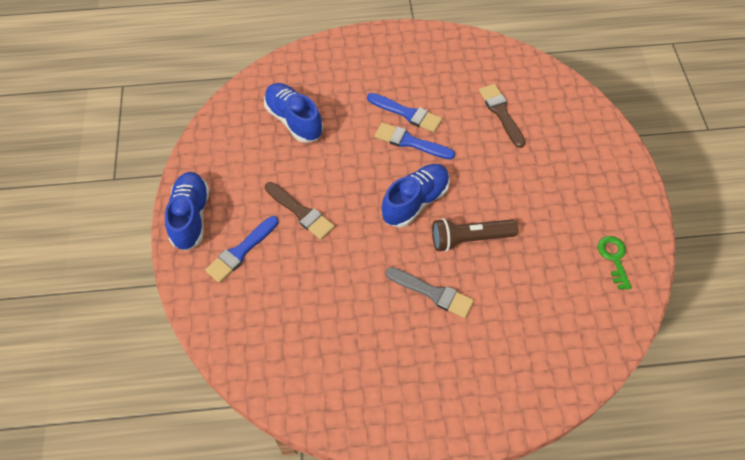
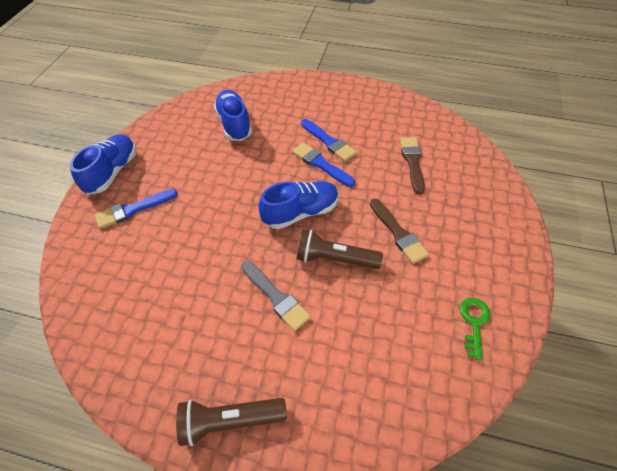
camera: 20 degrees right, 5 degrees down
brown brush [265,182,335,240] -> brown brush moved to [370,198,429,264]
none -> brown flashlight [176,398,287,446]

